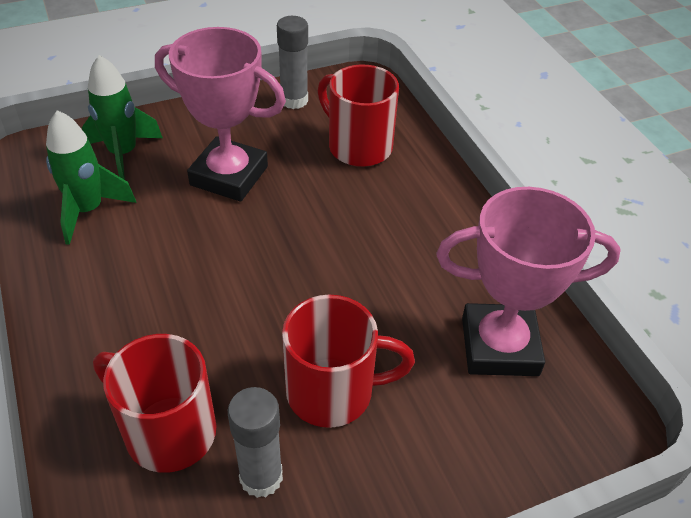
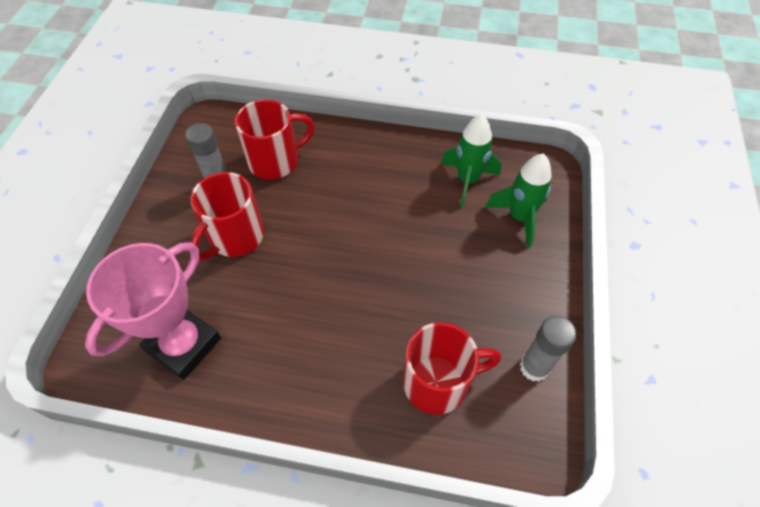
camera: 125 degrees right, 10 degrees up
pink trophy [155,27,286,202] -> none

